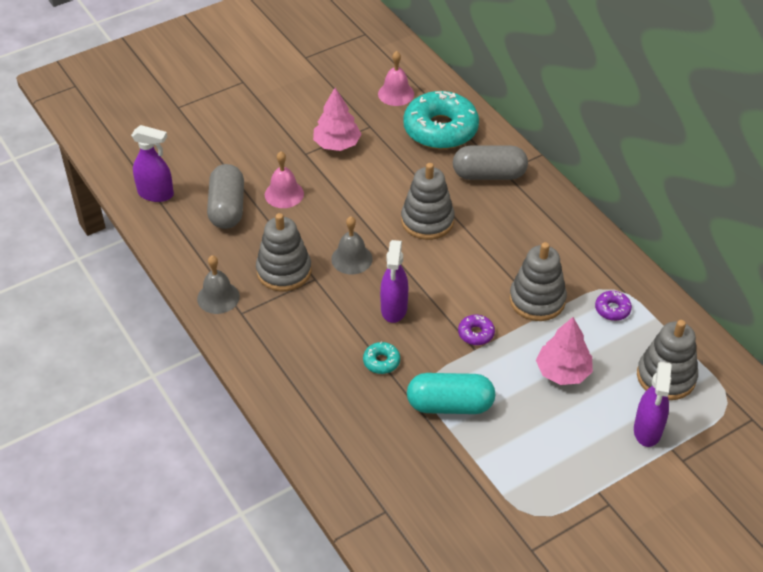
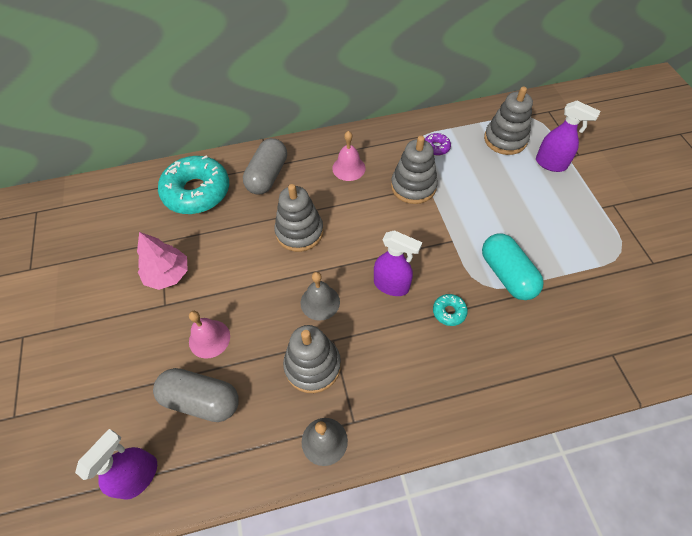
camera: 70 degrees left, 10 degrees up
pink bell [378,51,414,106] -> pink bell moved to [332,131,366,181]
turquoise capsule [407,373,495,414] -> turquoise capsule turned 45 degrees counterclockwise [482,233,544,300]
purple donut [458,315,495,345] -> none
pink tree [536,317,593,385] -> none

